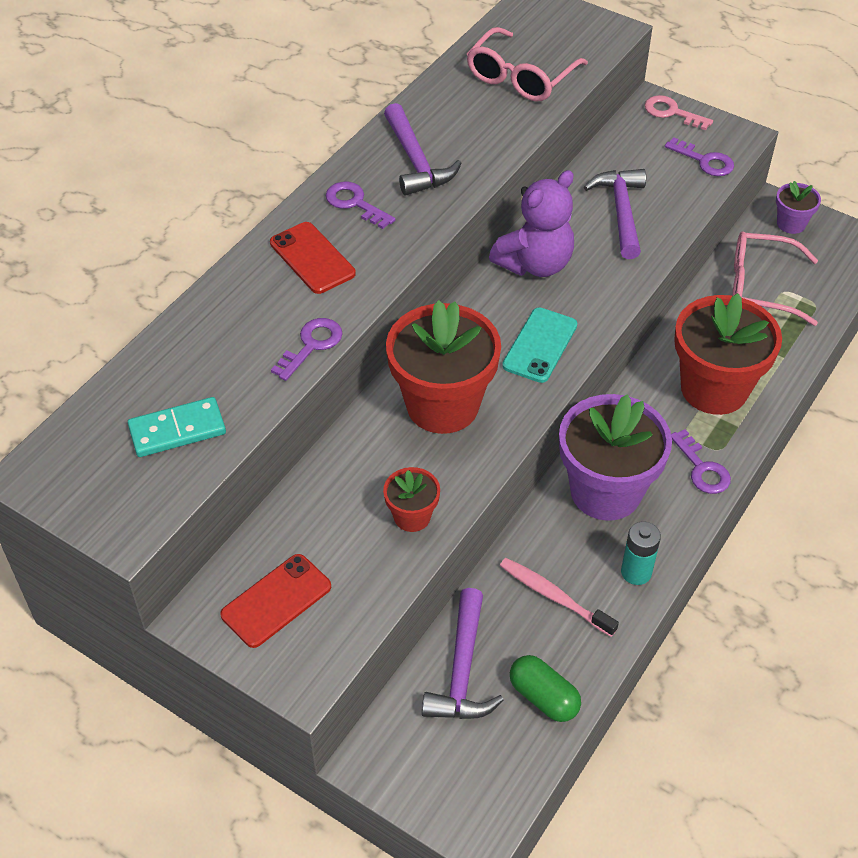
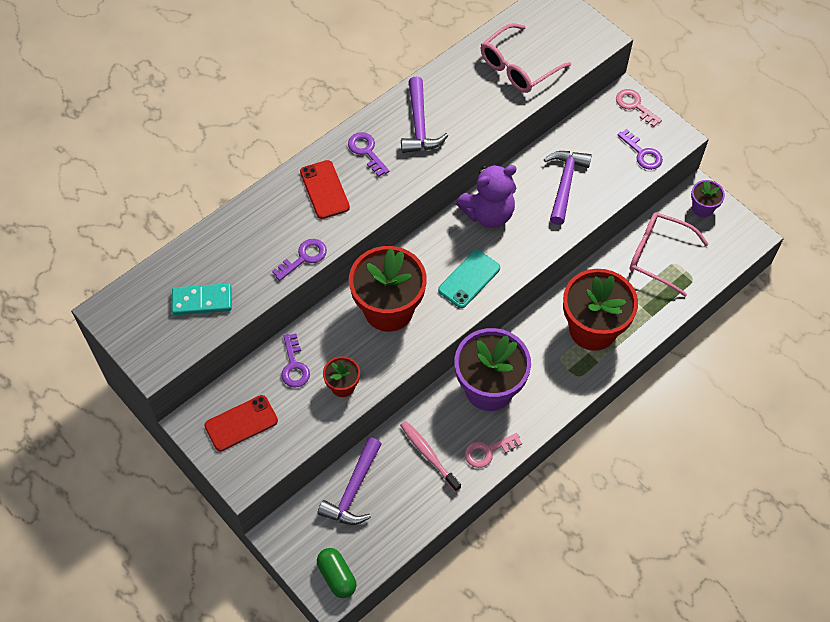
camera: 15 degrees right, 10 degrees up
green capsule [510,655,581,722] -> green capsule moved to [317,548,357,598]
turquoise battery [621,521,661,585] -> pink key [465,433,522,468]
purple key [671,429,731,494] -> purple key moved to [281,333,310,388]

